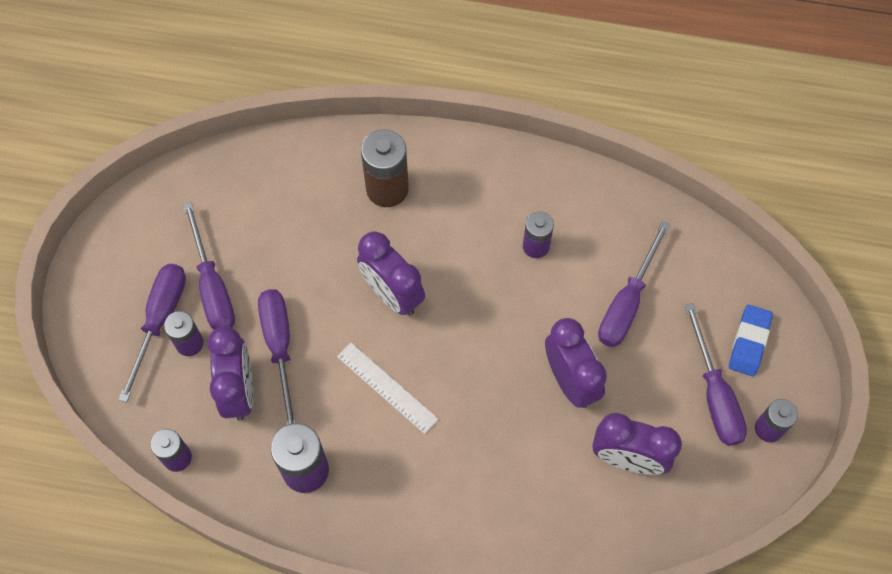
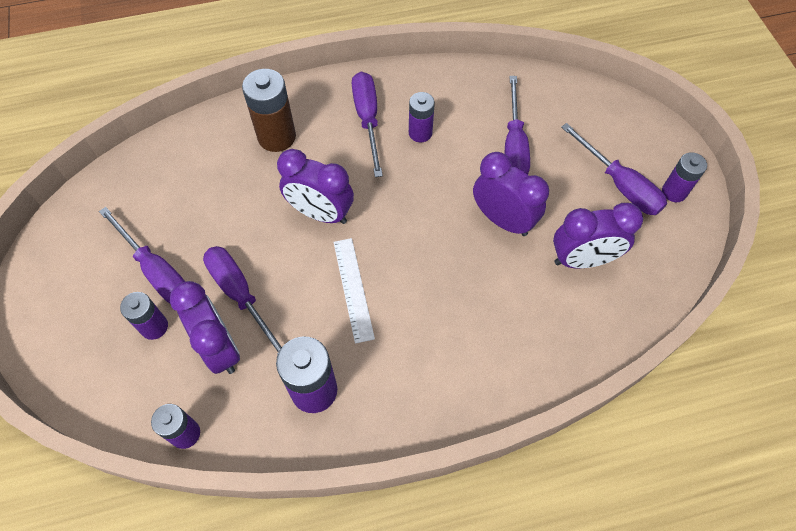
camera: 25 degrees left, 5 degrees down
purple screwdriver [118,264,186,403] -> purple screwdriver moved to [352,72,383,177]
white ruler [337,343,438,434] -> white ruler turned 60 degrees clockwise [333,238,375,344]
blue eraser [729,305,773,376] -> none

